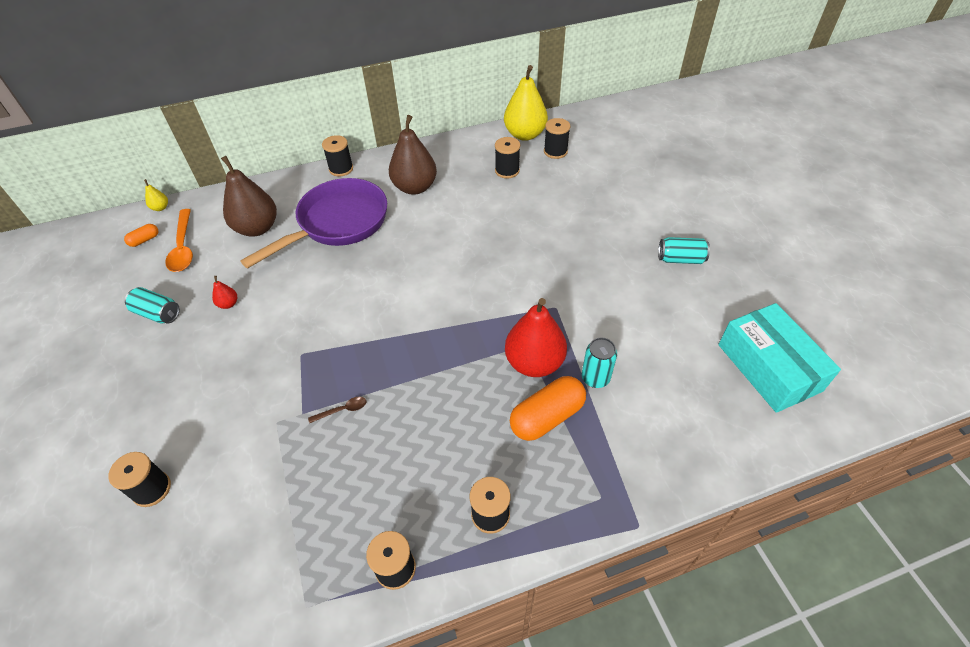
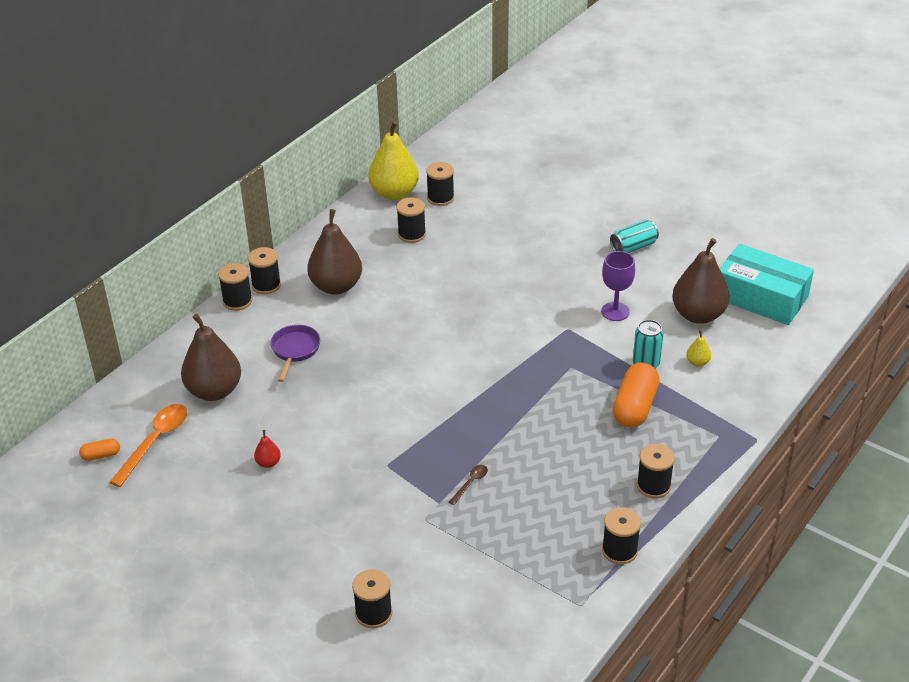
camera: 35 degrees left, 10 degrees down
orange capsule [124,224,158,247] -> orange capsule turned 60 degrees clockwise [79,438,120,461]
turquoise can [125,287,180,323] -> none
yellow pear [144,179,168,211] -> yellow pear moved to [686,330,711,367]
orange spoon [165,209,193,272] -> orange spoon turned 105 degrees counterclockwise [110,404,187,487]
purple pan [240,178,387,268] -> purple pan [271,325,320,382], size x0.48
red pear [505,298,567,377] -> none
none -> black spool [248,247,281,294]
none -> purple goblet [601,251,635,321]
none -> brown pear [672,238,730,324]

